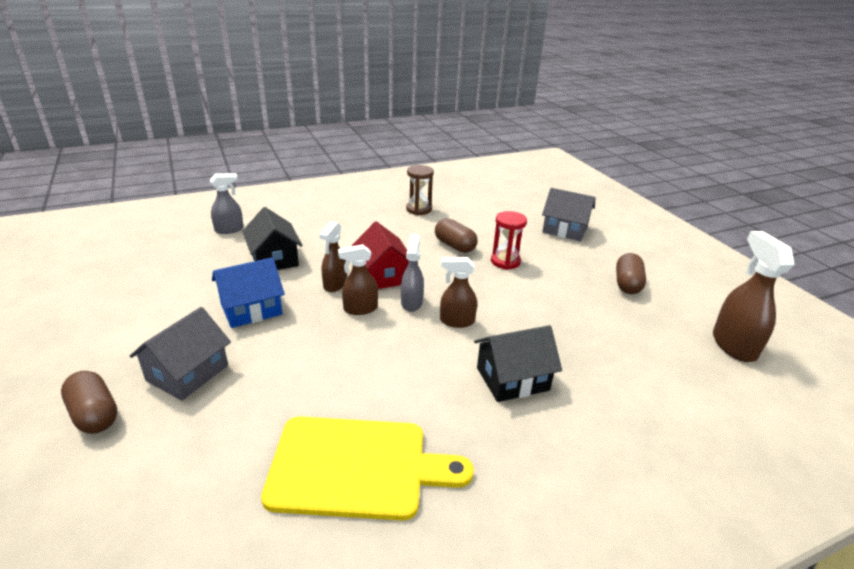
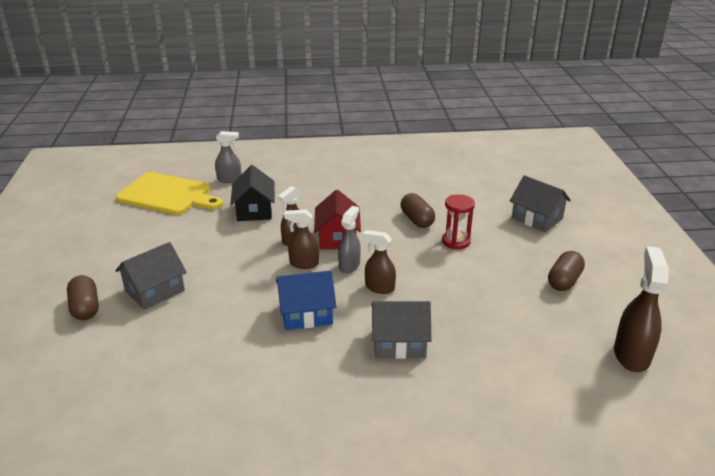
camera: 20 degrees right, 0 degrees up
blue house [212,257,285,328] -> blue house moved to [276,270,336,330]
yellow cutting board [261,416,474,521] -> yellow cutting board moved to [116,172,223,215]
brown hourglass [406,165,434,215] -> none
black house [474,325,562,402] -> grey house [371,301,432,359]

